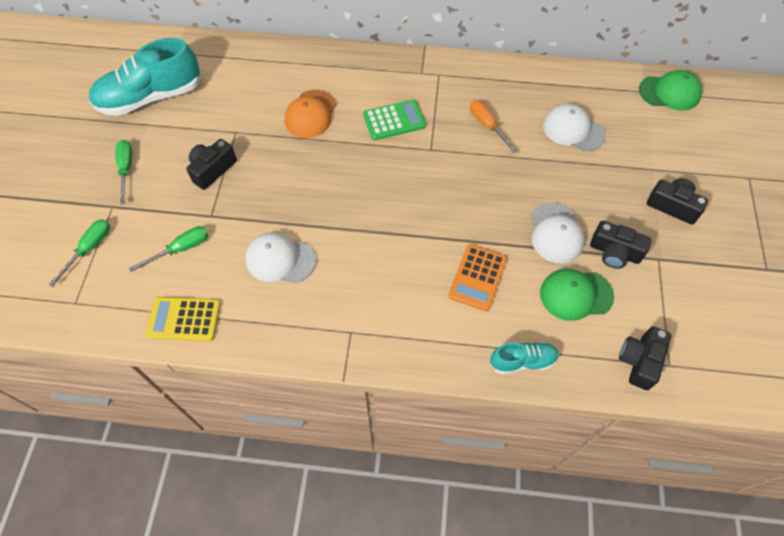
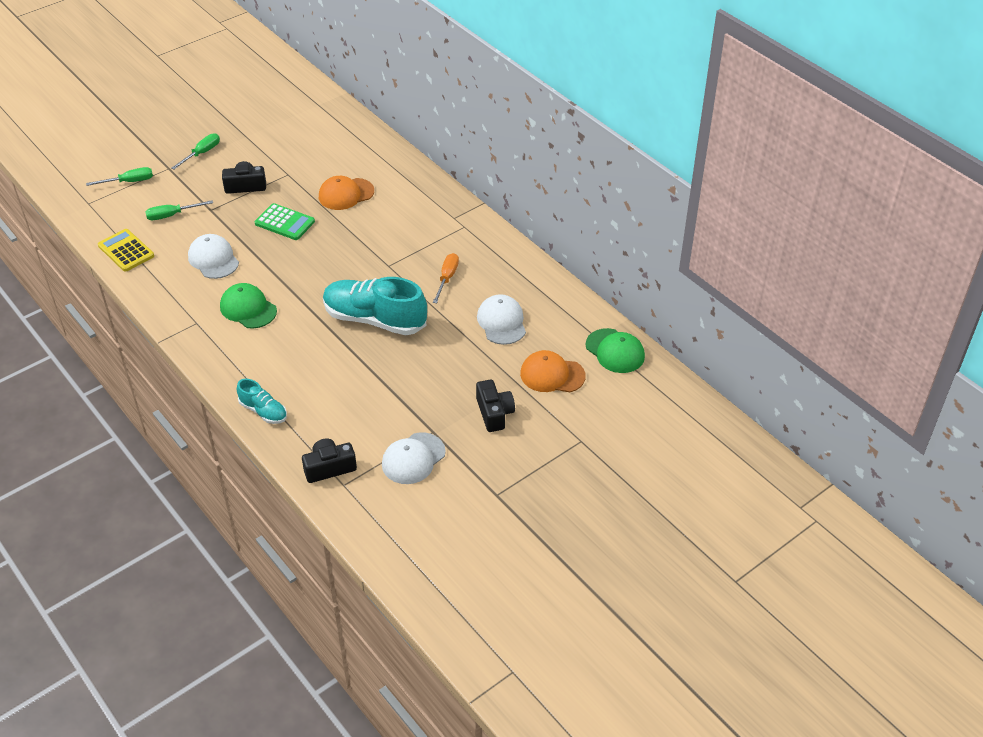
camera: 45 degrees right, 15 degrees down
turquoise shoe [89,38,201,116] -> turquoise shoe moved to [323,277,427,335]
green screwdriver [129,226,208,272] -> green screwdriver turned 150 degrees clockwise [145,200,213,220]
green calculator [363,99,426,140] -> green calculator moved to [255,203,315,240]
orange calculator [449,244,507,311] -> none
white cap [531,203,585,263] -> white cap moved to [382,432,446,484]
green cap [540,269,614,321] -> green cap moved to [220,283,277,328]
black camera [590,221,652,268] -> none
none -> orange cap [520,350,586,392]

